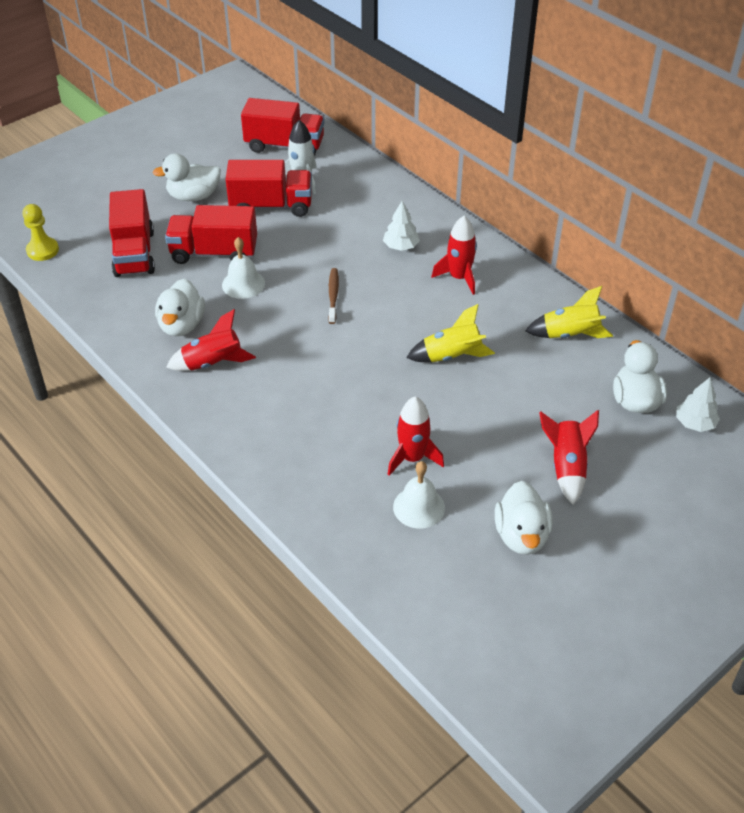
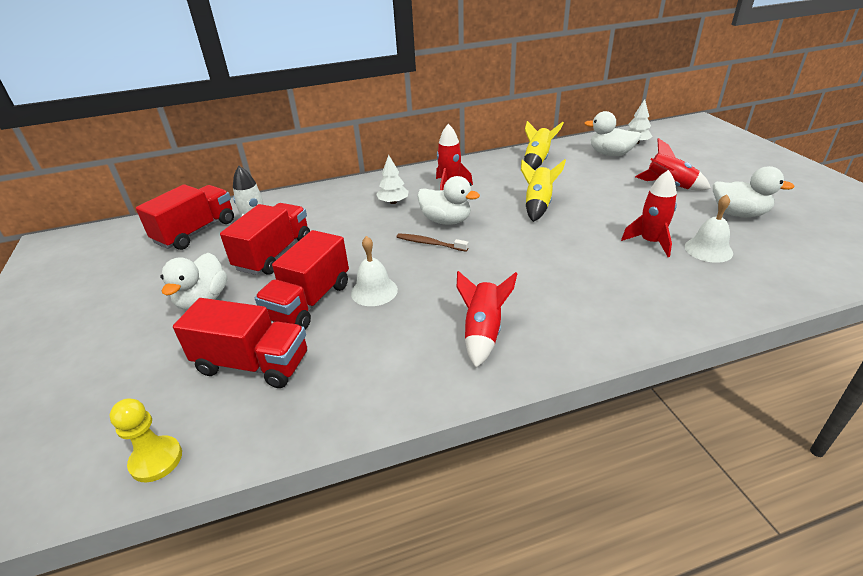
camera: 65 degrees left, 10 degrees down
white duck [155,279,205,336] -> white duck moved to [417,176,480,225]

